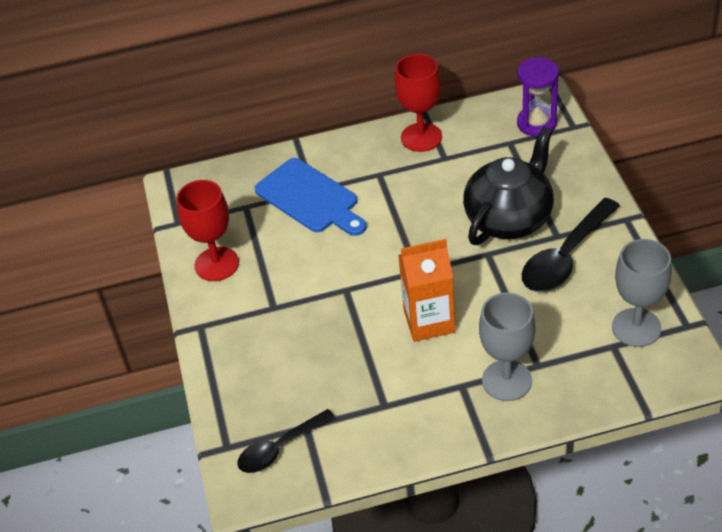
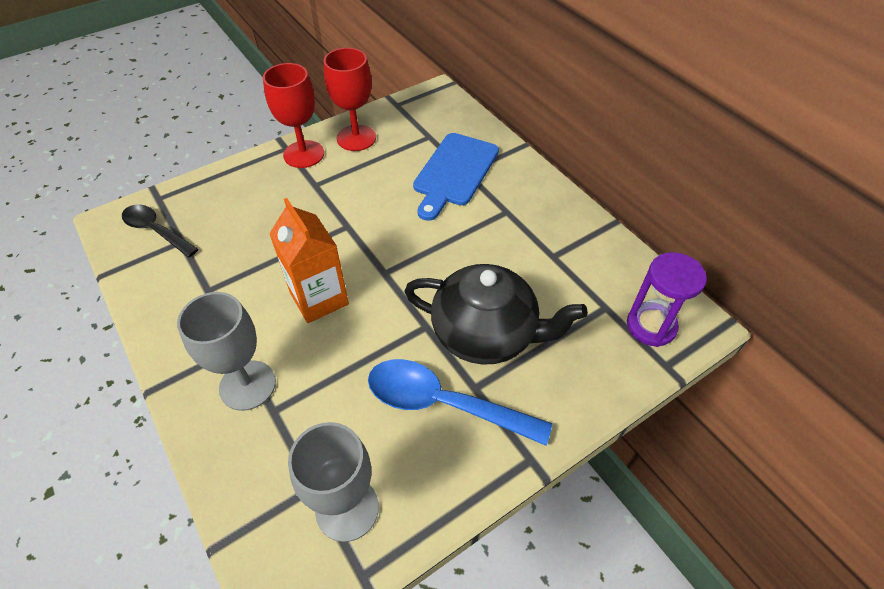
camera: 65 degrees right, 5 degrees up
red goblet [395,54,442,152] -> red goblet moved to [263,63,324,168]
black spoon [522,198,620,292] -> blue spoon [368,359,552,446]

